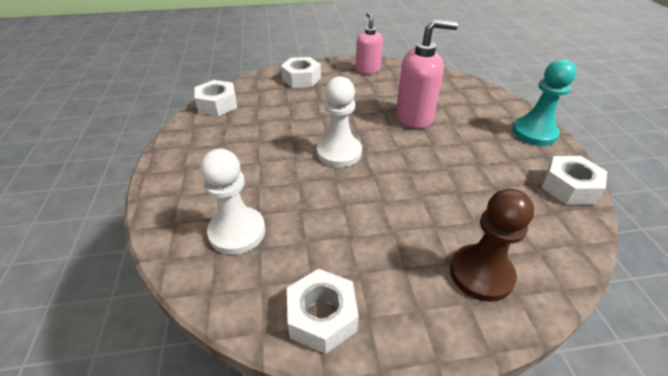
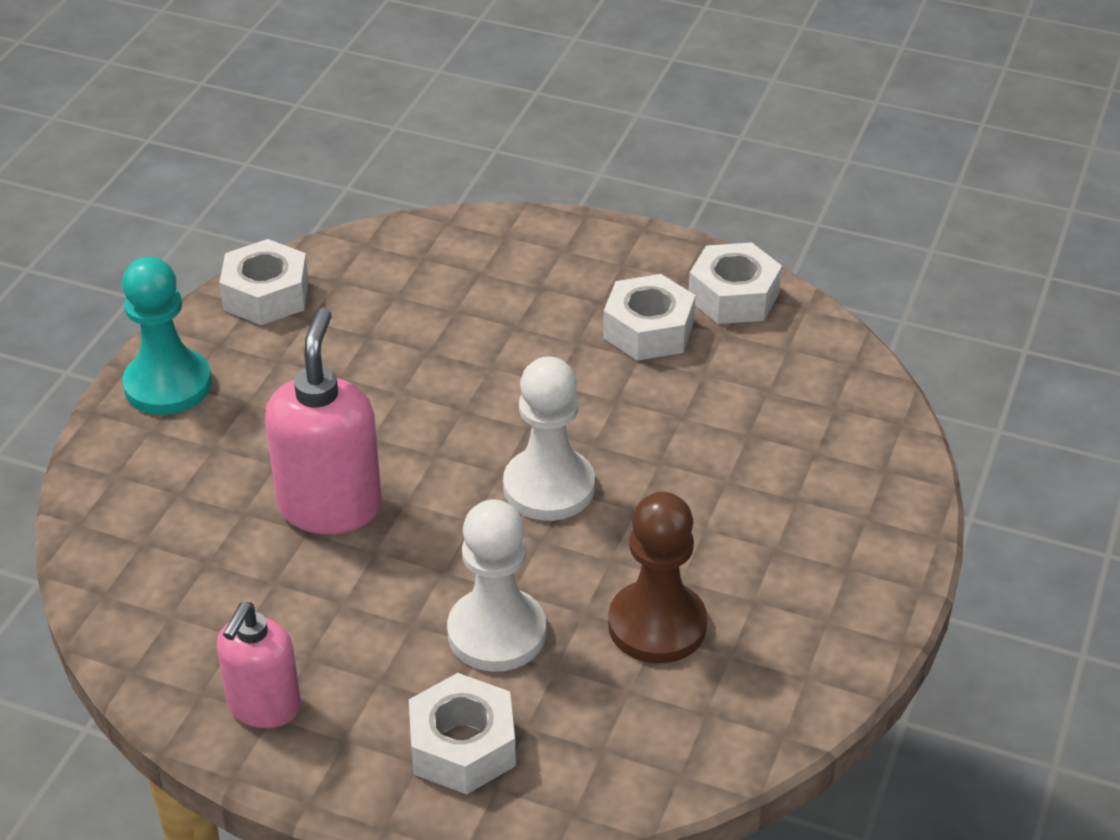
camera: 150 degrees left, 0 degrees up
white nut [194,80,237,116] -> white nut moved to [603,274,695,361]
white pawn [200,149,265,255] -> white pawn moved to [447,499,546,672]
pink soap dispenser [396,19,458,129] -> pink soap dispenser turned 75 degrees clockwise [265,308,382,534]
brown pawn [450,188,534,302] -> brown pawn moved to [608,492,707,663]

